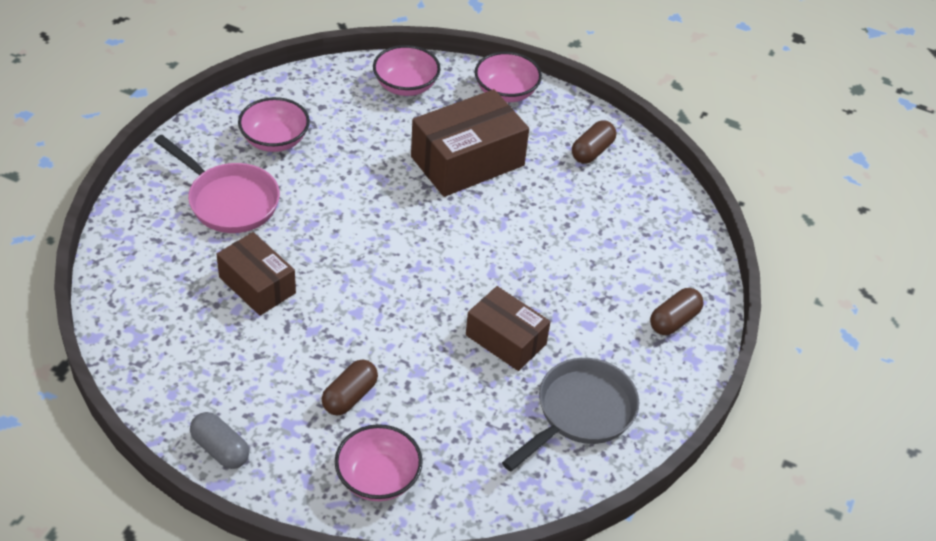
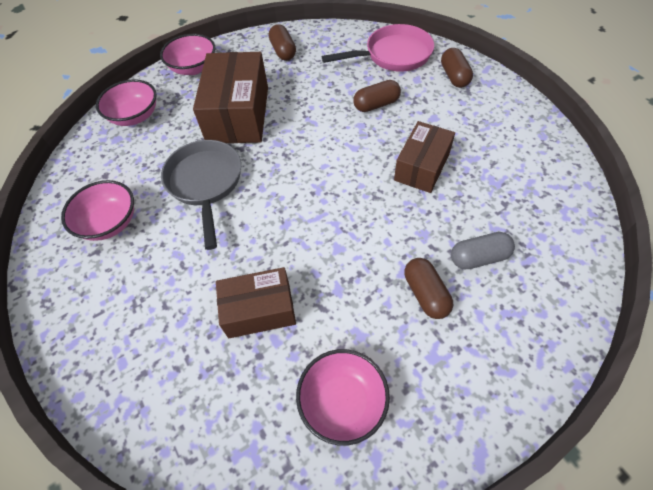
camera: 50 degrees left, 10 degrees up
pink pan [154,135,280,233] -> pink pan moved to [322,24,434,72]
grey capsule [190,412,249,469] -> grey capsule moved to [451,232,515,269]
pink bowl [335,424,423,501] -> pink bowl moved to [296,349,390,446]
brown box [466,286,551,371] -> brown box turned 45 degrees counterclockwise [394,121,455,193]
grey pan [502,358,639,471] -> grey pan moved to [161,140,241,250]
none -> brown capsule [353,80,401,112]

